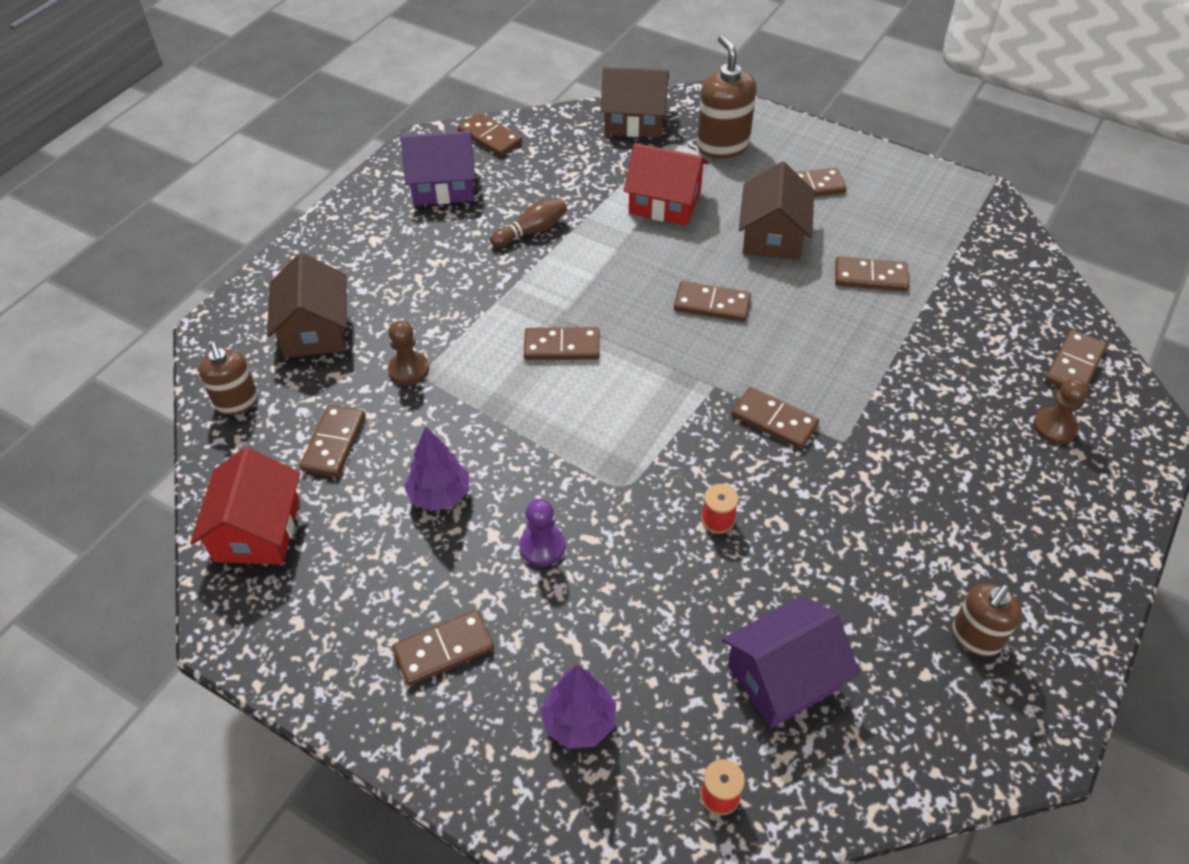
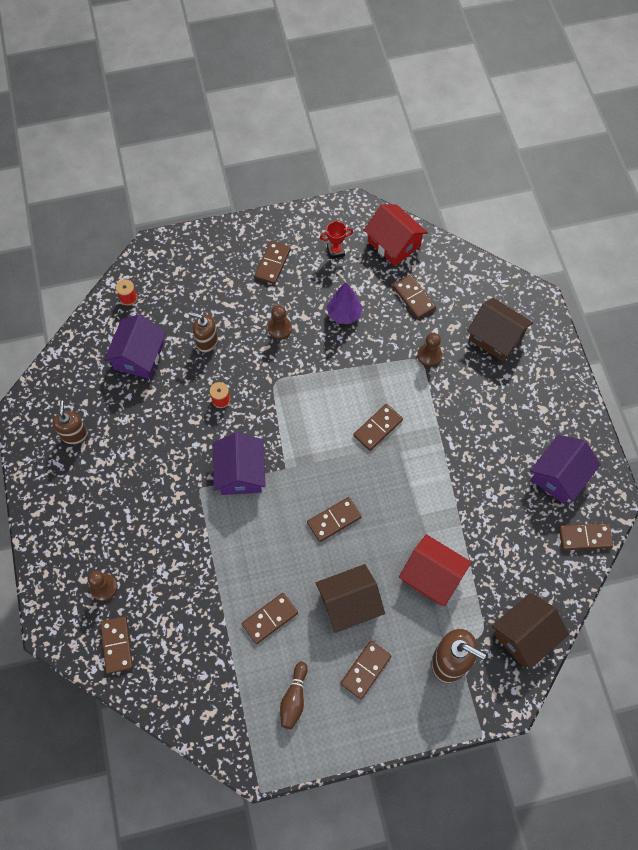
camera: 135 degrees right, 15 degrees up
brown soap dispenser [199,342,258,415] -> brown soap dispenser moved to [188,312,218,353]
brown bowling pin [490,198,567,247] -> brown bowling pin moved to [280,662,308,729]
purple pawn [519,499,565,566] -> brown pawn [268,305,292,340]
purple tree [541,665,616,749] -> none
red house [623,143,709,226] -> red house turned 60 degrees clockwise [399,534,472,606]
brown domino [731,387,819,449] -> purple house [213,432,266,495]
brown house [739,162,814,260] -> brown house turned 75 degrees counterclockwise [316,564,385,633]
none -> red trophy [320,221,353,259]

